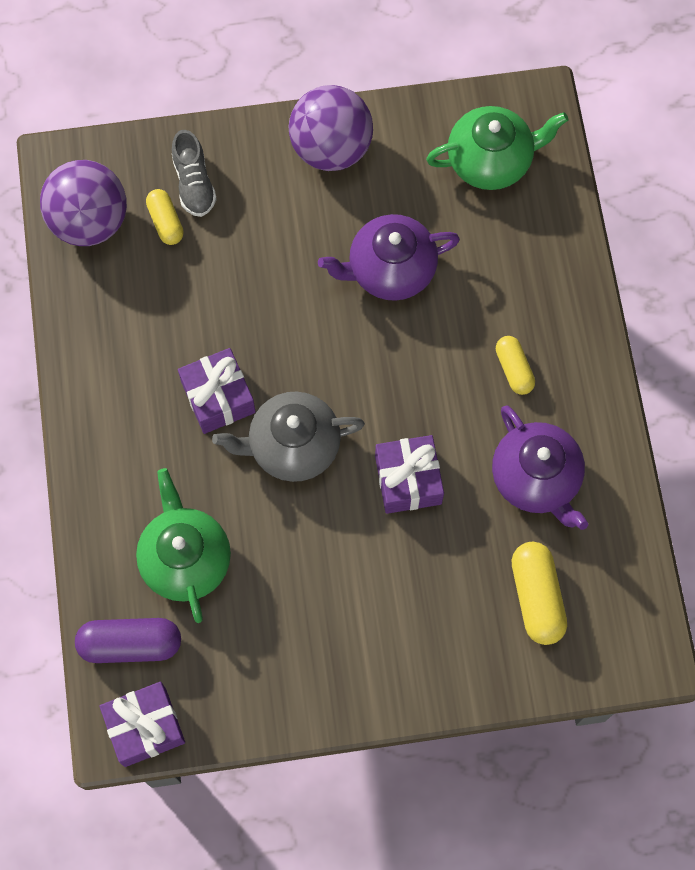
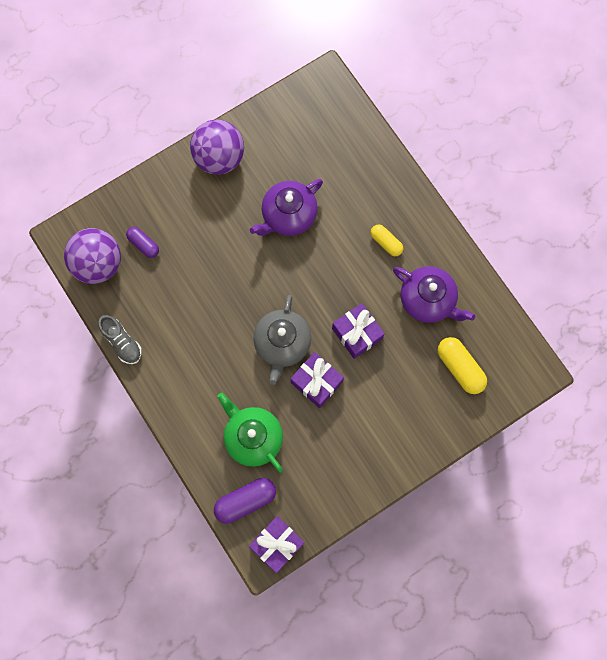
camera: 25 degrees left, 5 degrees up
yellow capsule [146,189,184,245] -> purple capsule [126,227,159,258]
grey shoe [172,130,217,217] -> grey shoe moved to [98,315,142,364]
purple gift [178,348,256,434] -> purple gift moved to [291,352,344,408]
grey teapot [212,392,365,482] -> grey teapot turned 45 degrees counterclockwise [253,295,311,385]
green teapot [426,106,568,190] -> none

